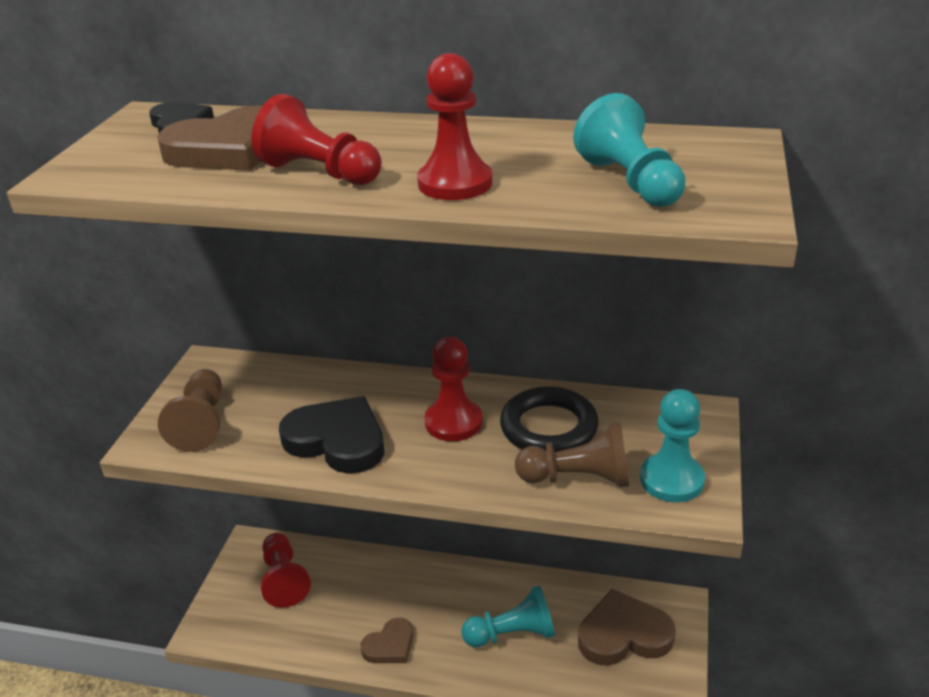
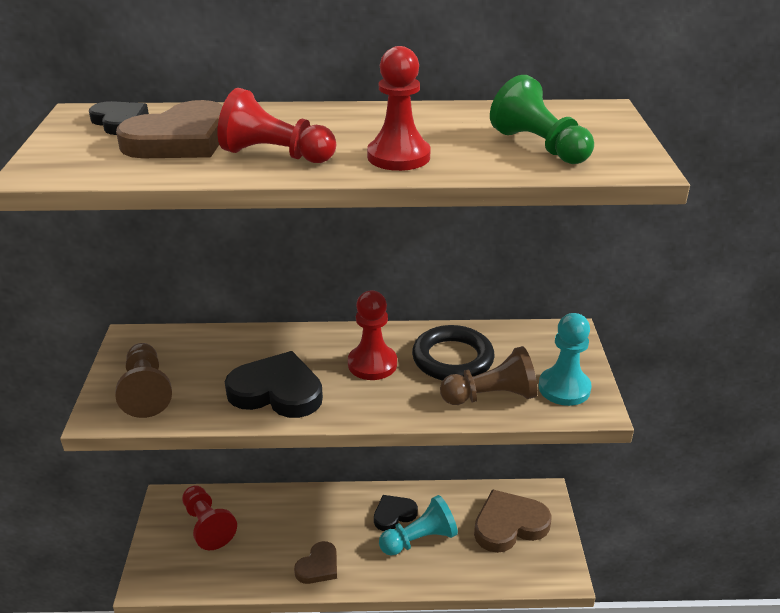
camera: 15 degrees left, 0 degrees up
turquoise pawn [573,93,686,207] -> green pawn [490,75,594,164]
none -> black heart [374,495,418,531]

